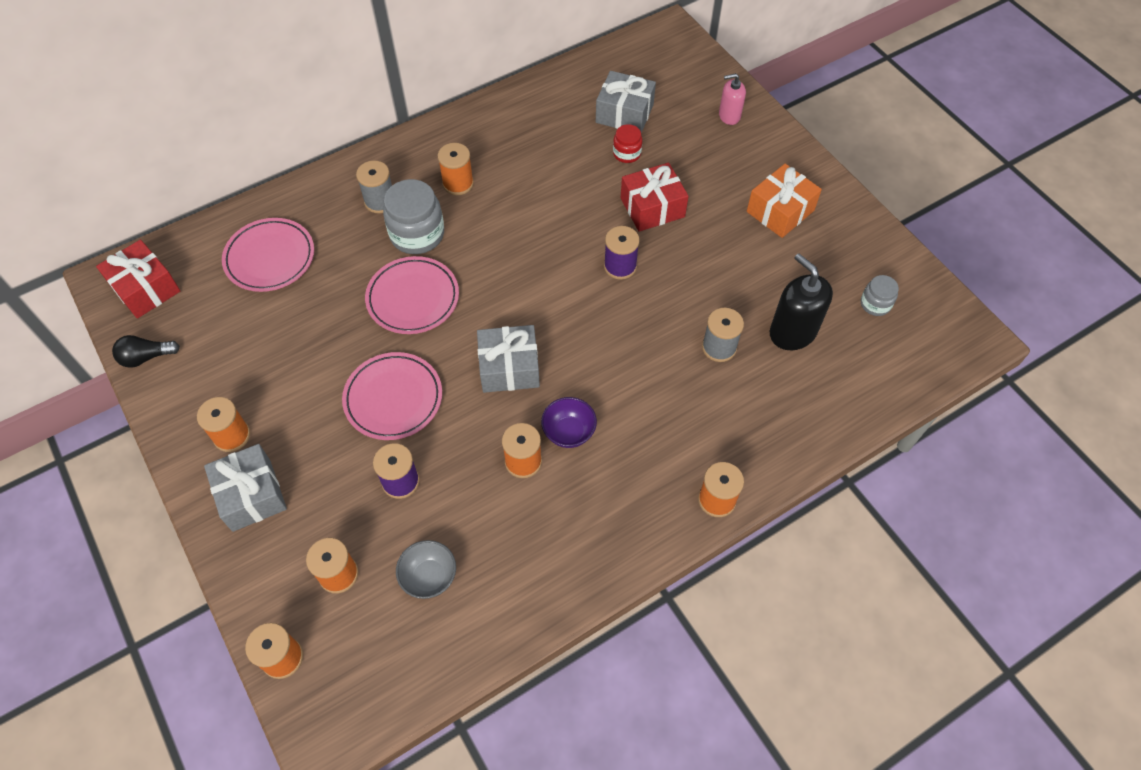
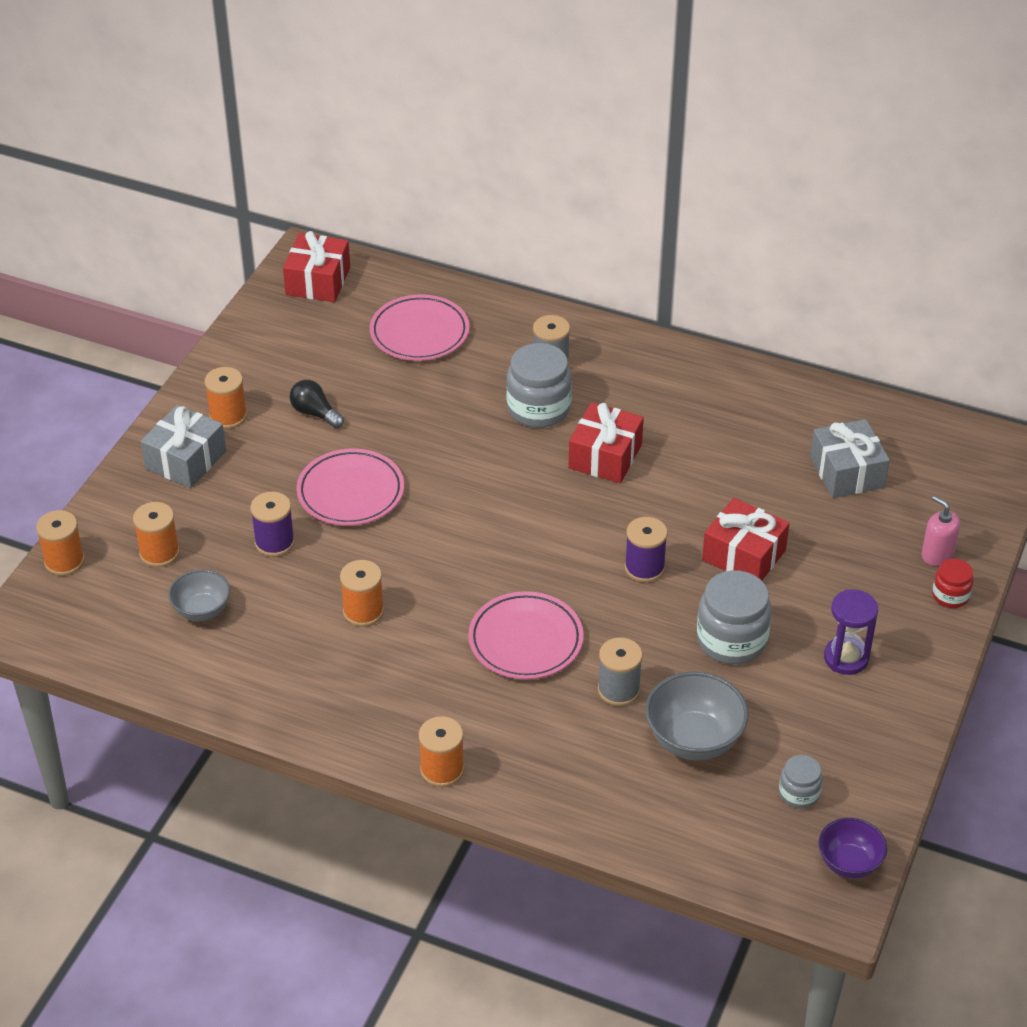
camera: 55 degrees right, 15 degrees down
black light bulb [112,335,180,368] -> black light bulb moved to [290,380,344,428]
pink plate [365,256,459,334] -> pink plate moved to [468,591,583,679]
orange spool [438,143,474,195] -> none
grey gift [477,325,540,393] -> none
purple bowl [541,397,597,448] -> purple bowl moved to [818,818,887,879]
red jar [613,124,642,163] -> red jar moved to [932,559,974,608]
orange gift [747,164,822,238] -> purple hourglass [824,589,878,675]
black soap dispenser [770,254,833,350] -> grey bowl [645,671,749,761]
none -> red gift [568,402,644,483]
none -> grey jar [697,570,772,664]

